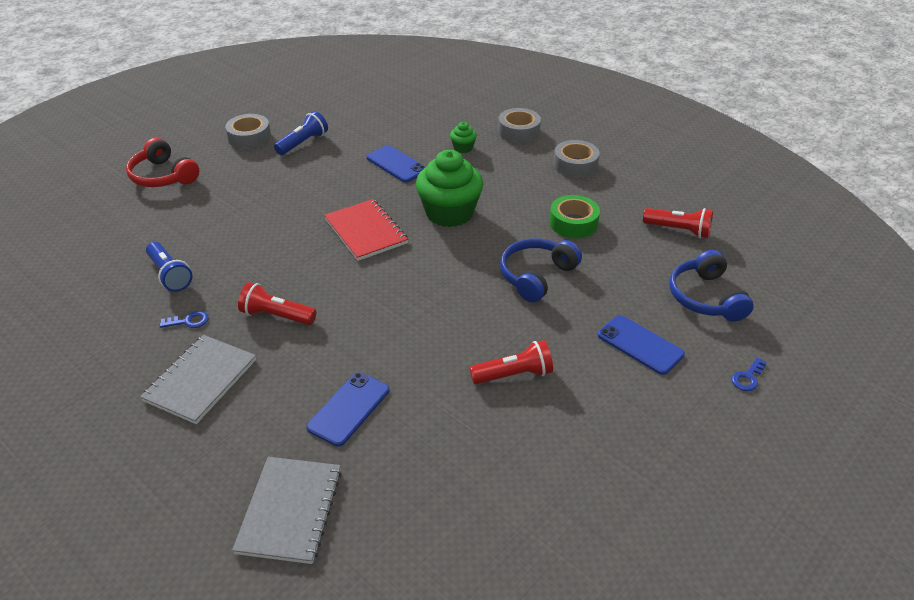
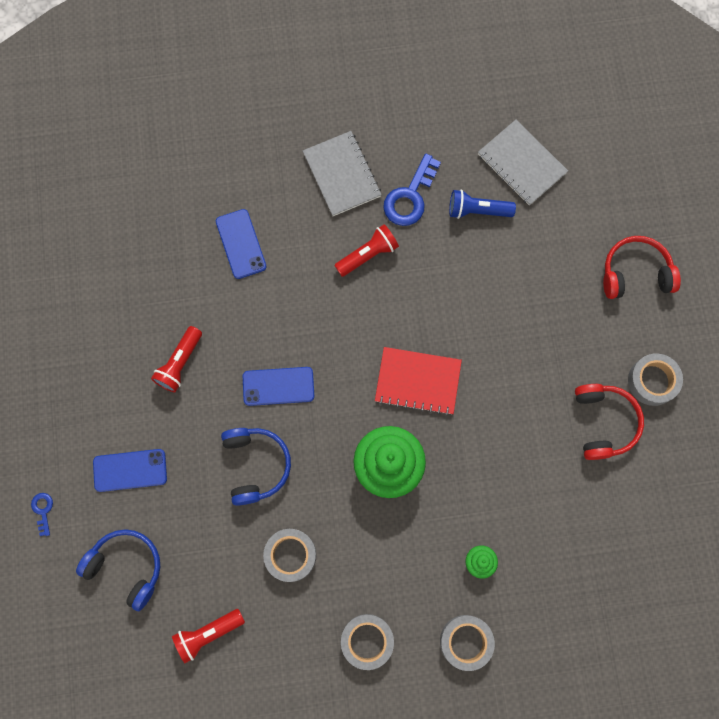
camera: 130 degrees right, 35 degrees up
blue key [160,311,209,328] -> blue key [383,154,441,226], size x2.01
grey notebook [232,457,342,564] -> grey notebook moved to [478,120,568,206]
blue flashlight [274,111,328,155] -> red headphones [575,384,644,460]
blue phone [366,145,426,182] -> blue phone moved to [243,367,314,406]
green tape [549,195,600,238] -> grey tape [263,529,316,582]

